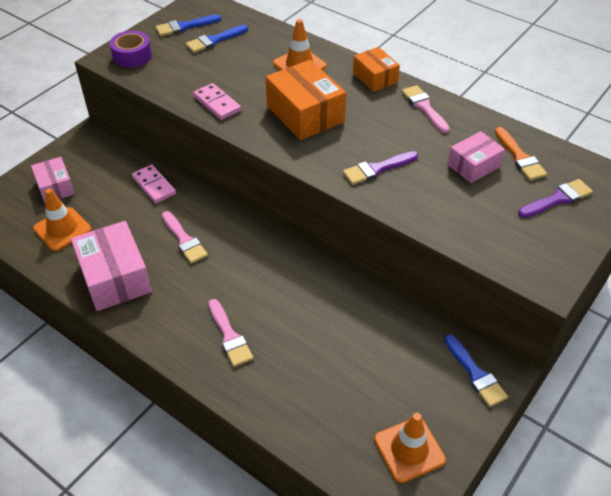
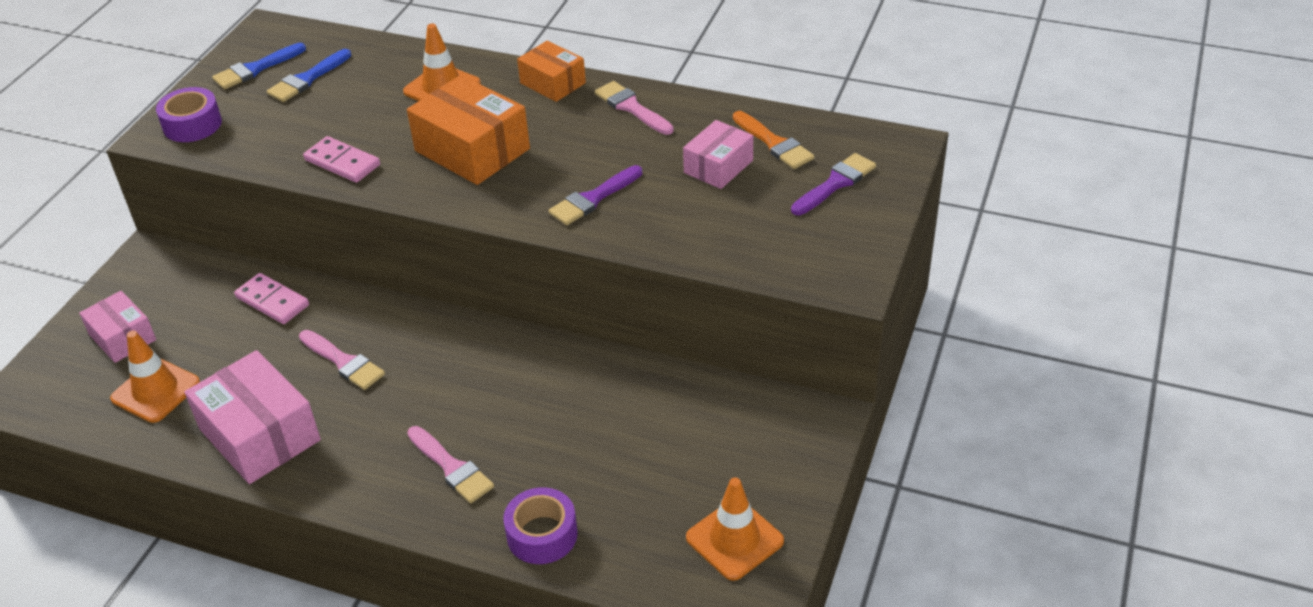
camera: 15 degrees left, 5 degrees down
blue brush [444,334,508,407] -> none
none -> purple tape [503,487,578,564]

